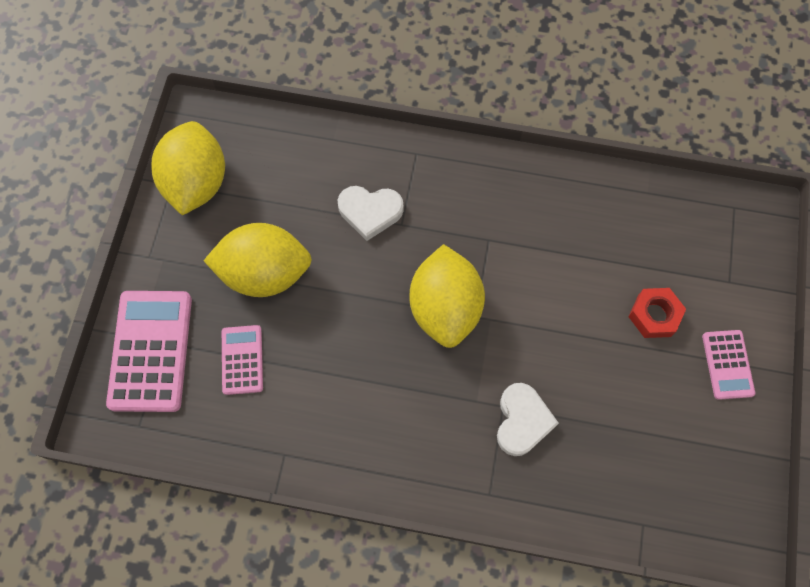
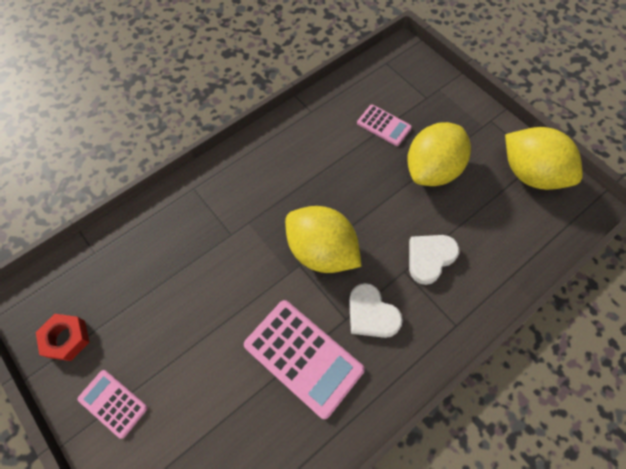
camera: 130 degrees right, 5 degrees down
pink calculator [106,291,192,412] -> pink calculator moved to [244,300,365,419]
white heart [497,383,559,456] -> white heart moved to [349,283,403,338]
red nut [628,288,686,338] -> red nut moved to [36,314,89,361]

